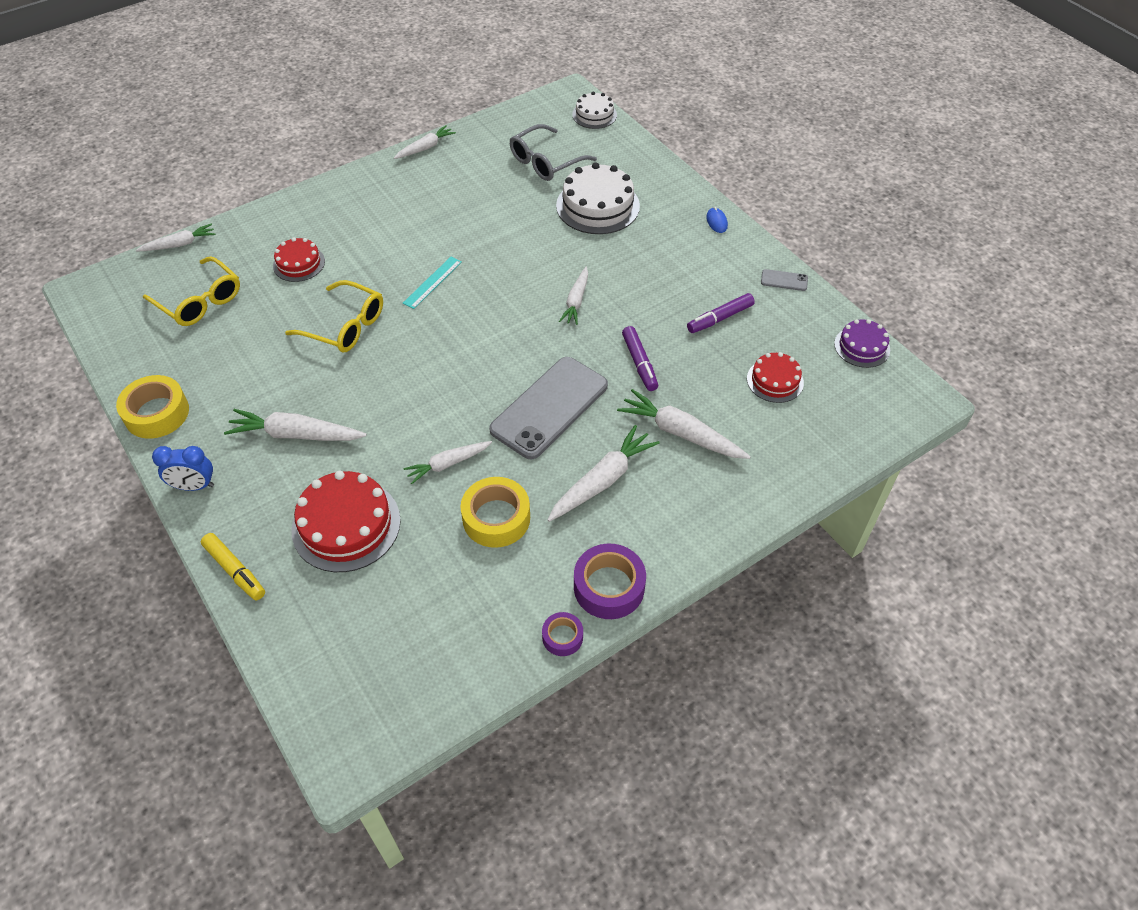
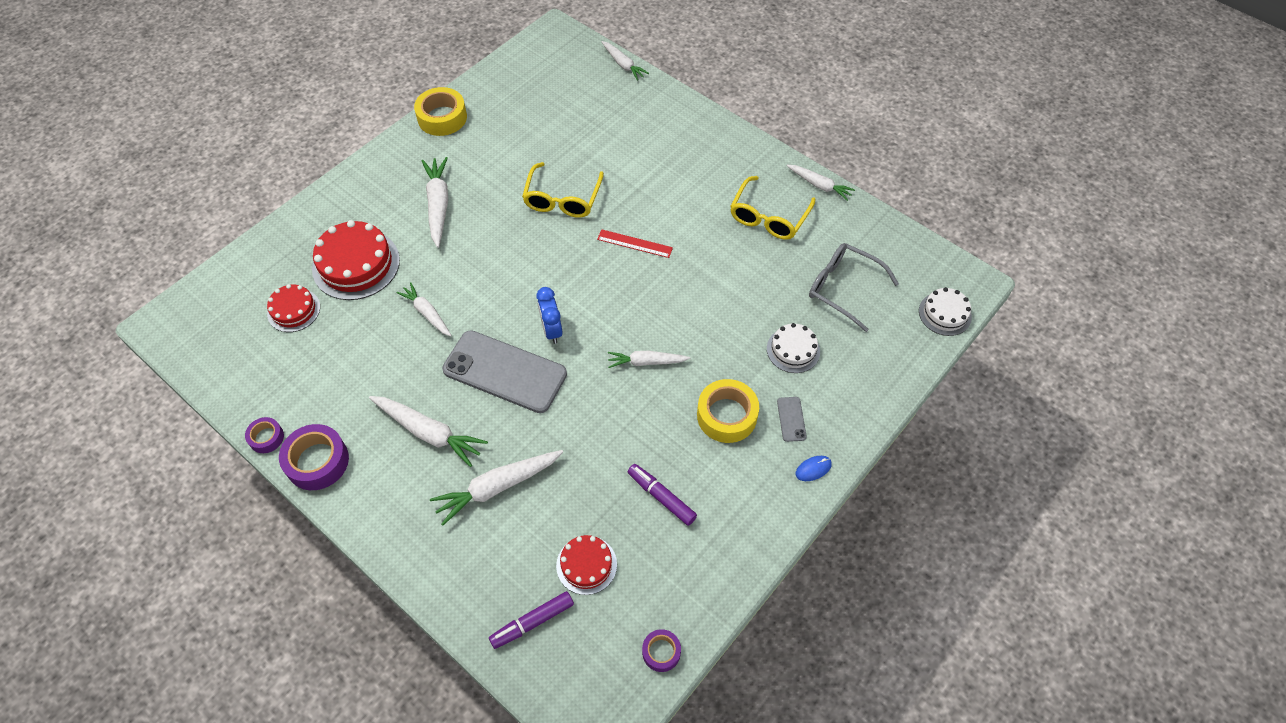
camera: 75 degrees right, 5 degrees up
yellow glasses [143,256,240,326] -> yellow glasses moved to [730,176,815,240]
blue clock [152,446,214,491] -> blue clock moved to [537,287,562,344]
yellow marker [201,533,265,600] -> none
red cake [273,238,325,282] -> red cake moved to [267,284,320,332]
turquoise ruler [403,257,462,309] -> red ruler [597,229,673,258]
yellow tape [460,477,530,548] -> yellow tape moved to [697,379,759,443]
white cake [556,163,640,234] -> white cake [767,323,820,373], size x0.58
white carrot [617,389,751,459] -> white carrot turned 135 degrees counterclockwise [430,450,563,526]
purple marker [622,326,658,391] -> purple marker moved to [489,591,574,649]
grey phone [761,269,808,291] -> grey phone moved to [777,397,807,442]
purple cake [834,319,890,368] -> purple tape [642,629,681,672]

